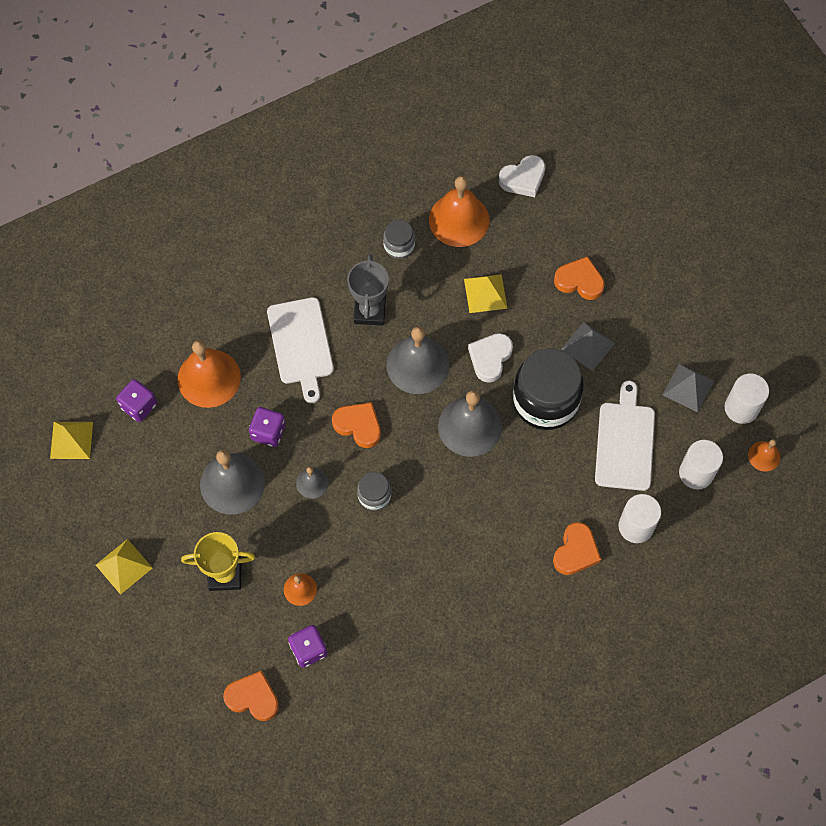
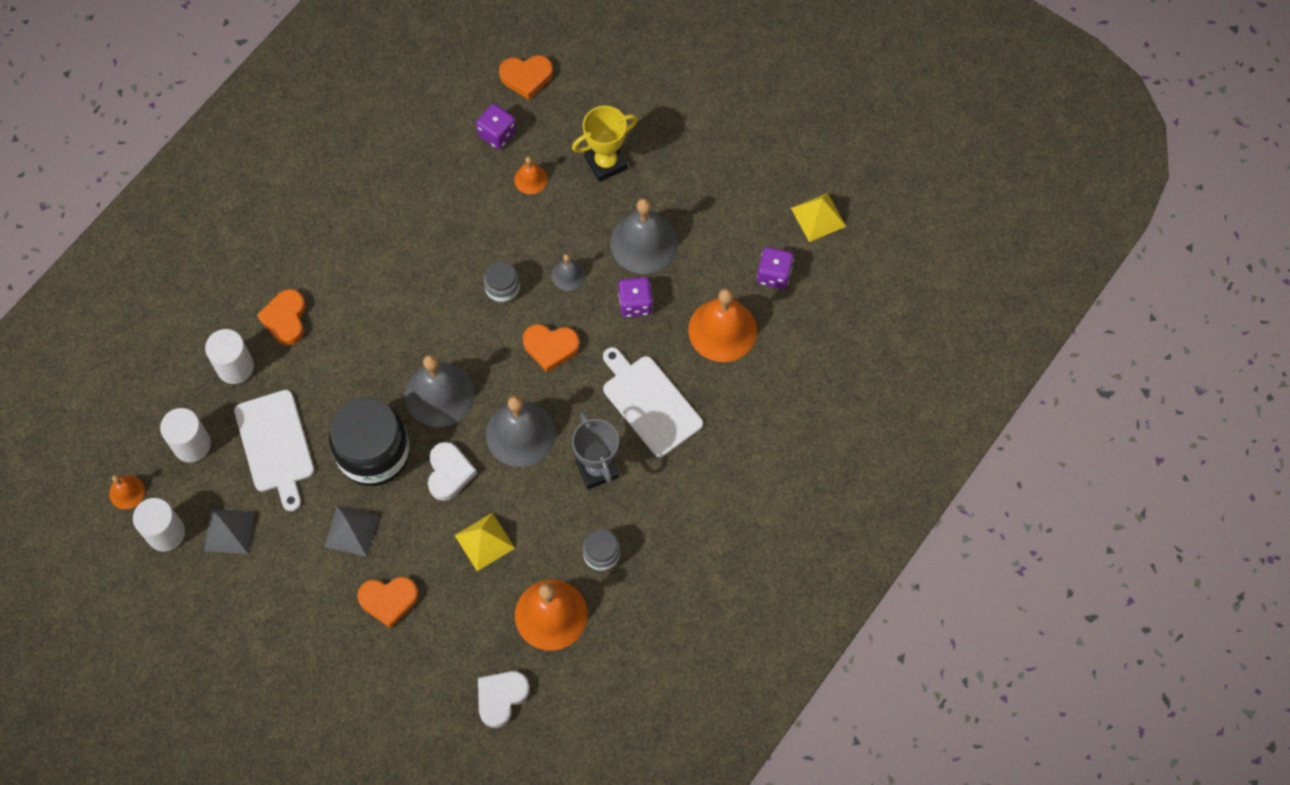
camera: 155 degrees right, 0 degrees up
yellow pyramid [96,539,152,595] -> none

